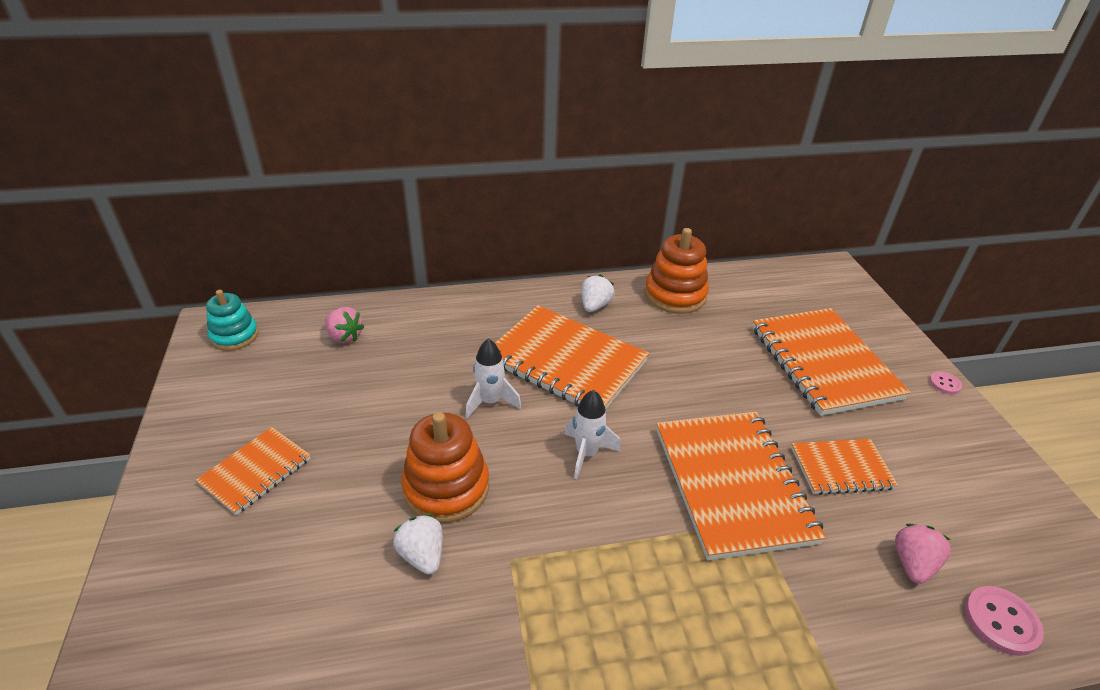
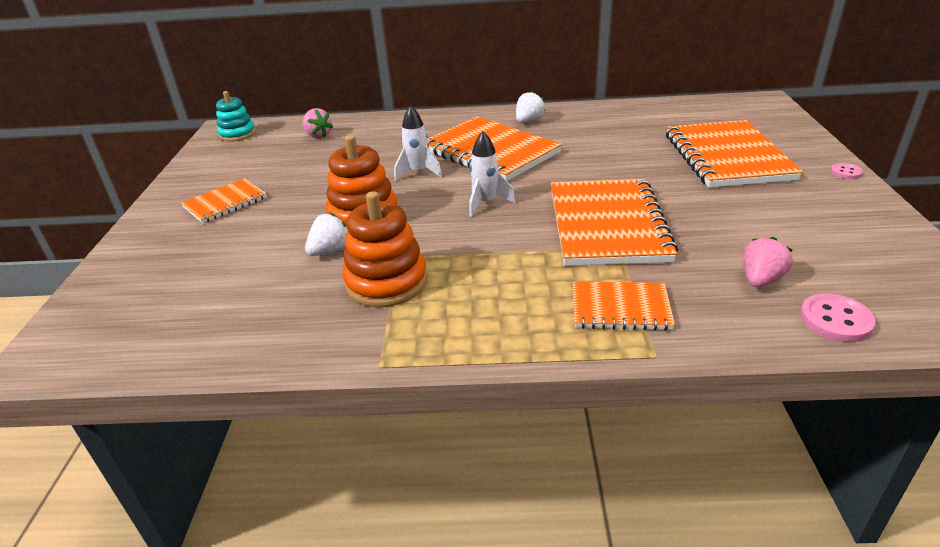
camera: 15 degrees right, 5 degrees down
white strawberry [393,514,443,575] -> white strawberry turned 60 degrees clockwise [305,213,348,256]
orange stacking toy [645,228,709,314] -> orange stacking toy moved to [343,191,427,307]
orange notebook [791,439,898,495] -> orange notebook moved to [573,282,675,330]

